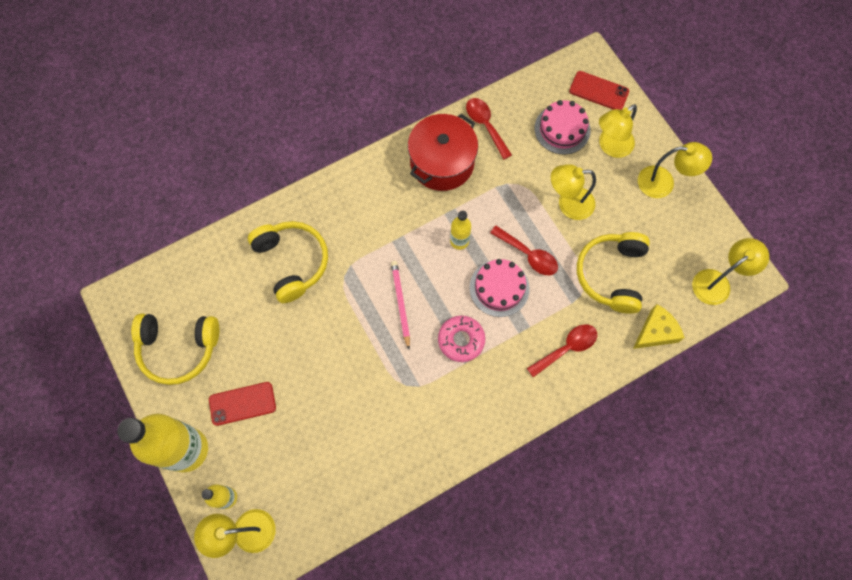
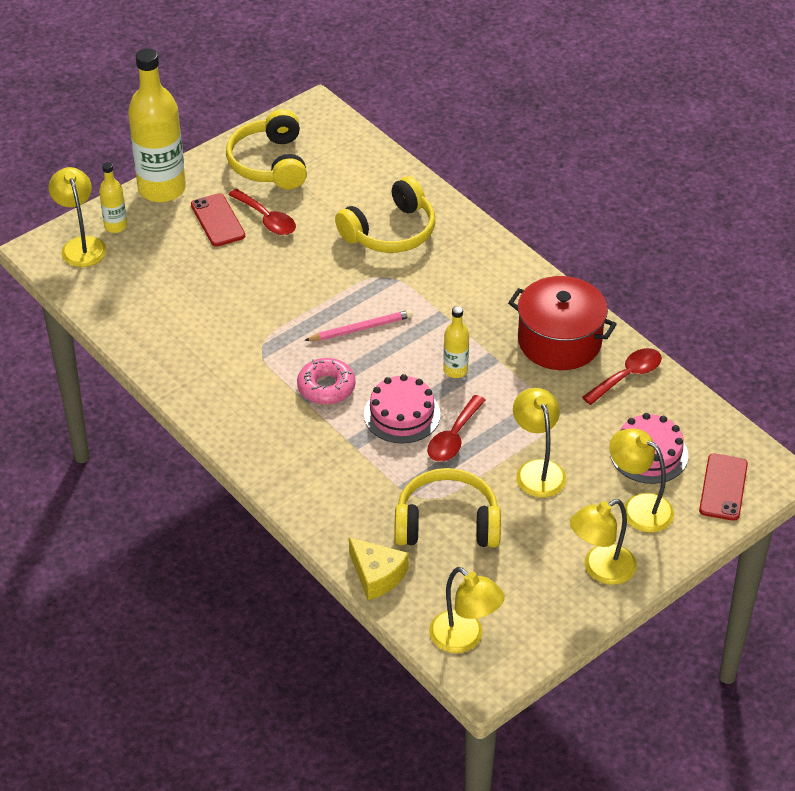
camera: 80 degrees right, 25 degrees down
red spoon [527,324,597,377] -> red spoon moved to [228,189,296,235]
yellow lamp [638,142,712,198] -> yellow lamp turned 60 degrees clockwise [570,499,637,585]

